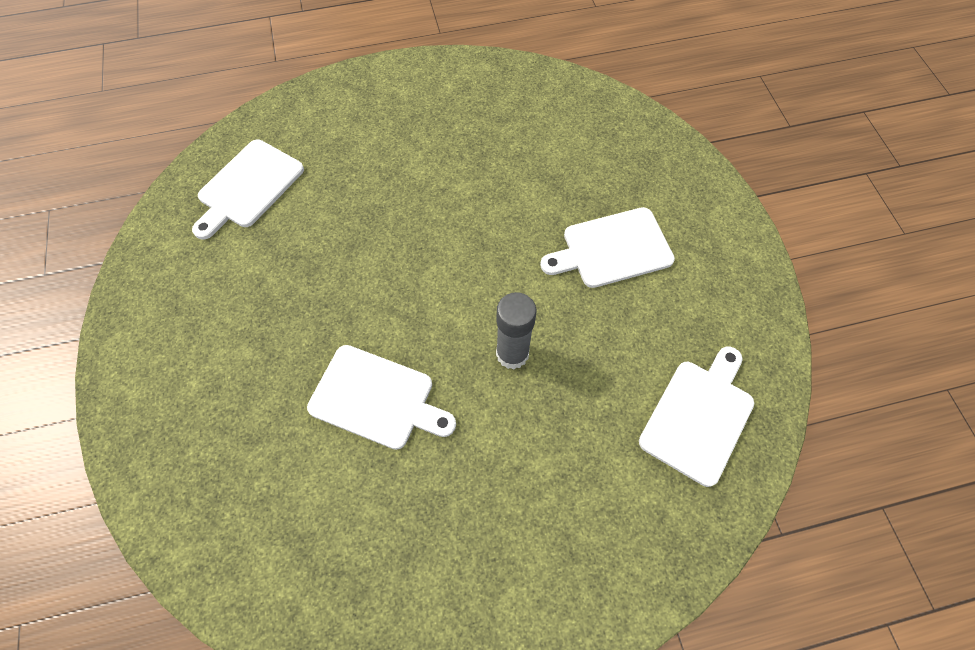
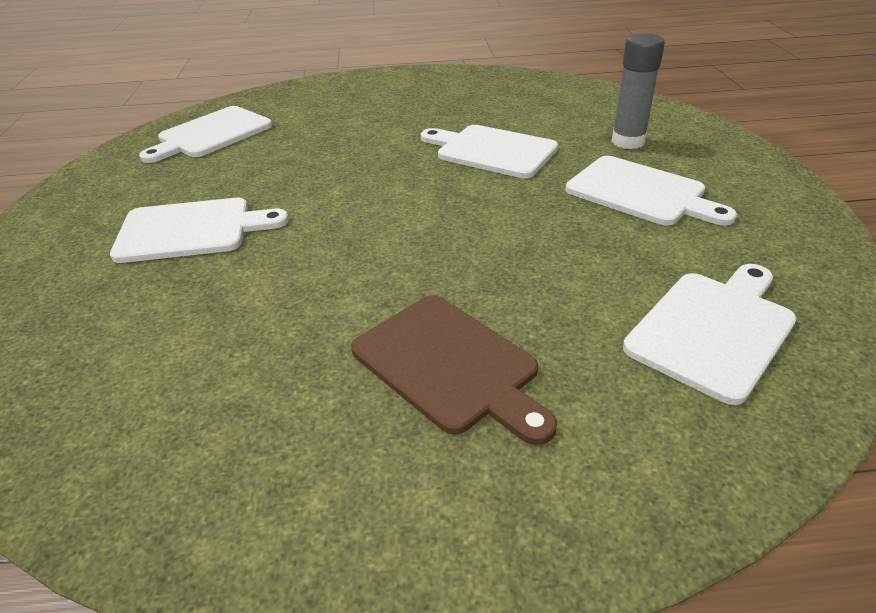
camera: 170 degrees left, 25 degrees down
grey glue stick [496,292,536,370] -> grey glue stick moved to [611,33,665,149]
none -> brown cutting board [351,295,557,445]
none -> white cutting board [566,156,737,226]

